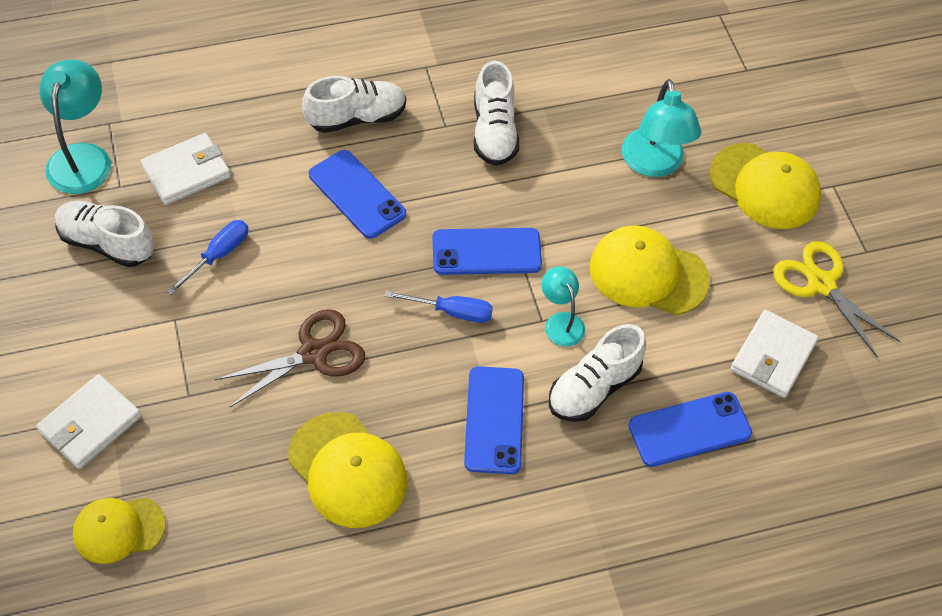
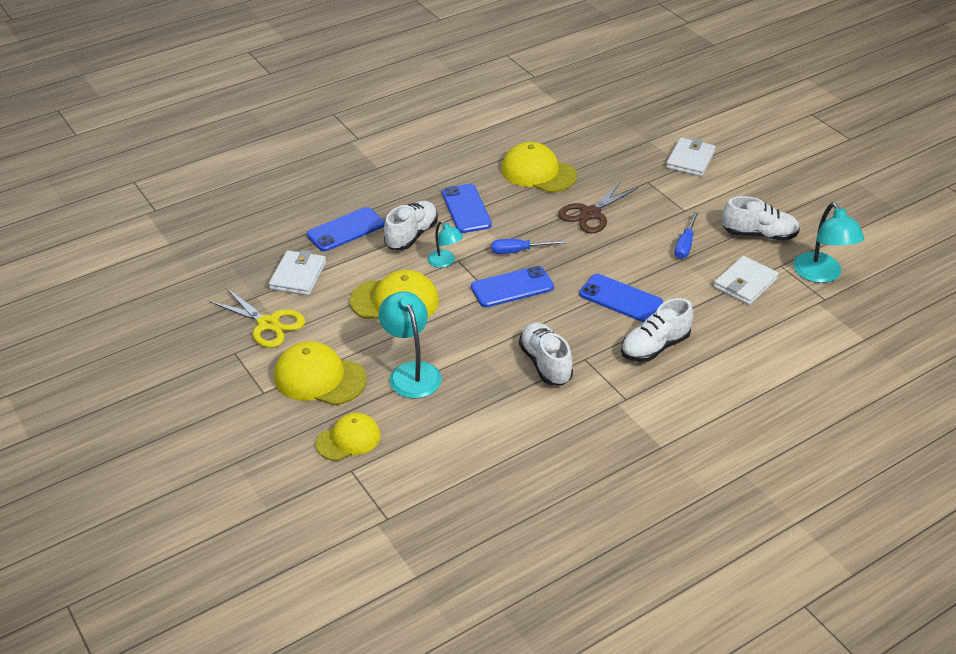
camera: 165 degrees right, 15 degrees down
yellow cap [73,497,166,564] -> yellow cap moved to [316,413,381,461]

